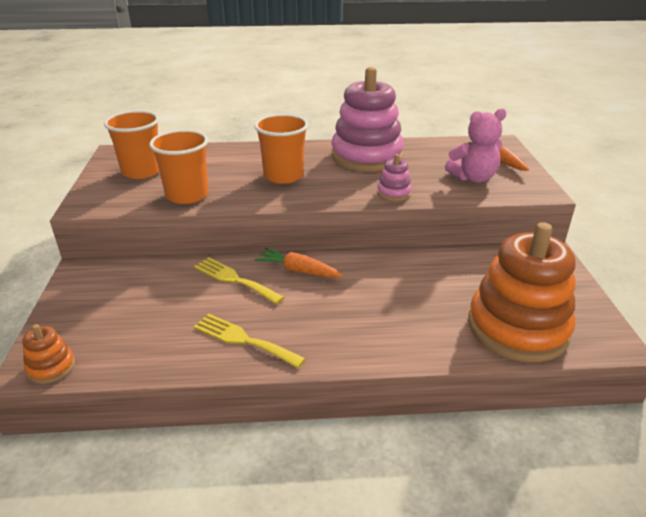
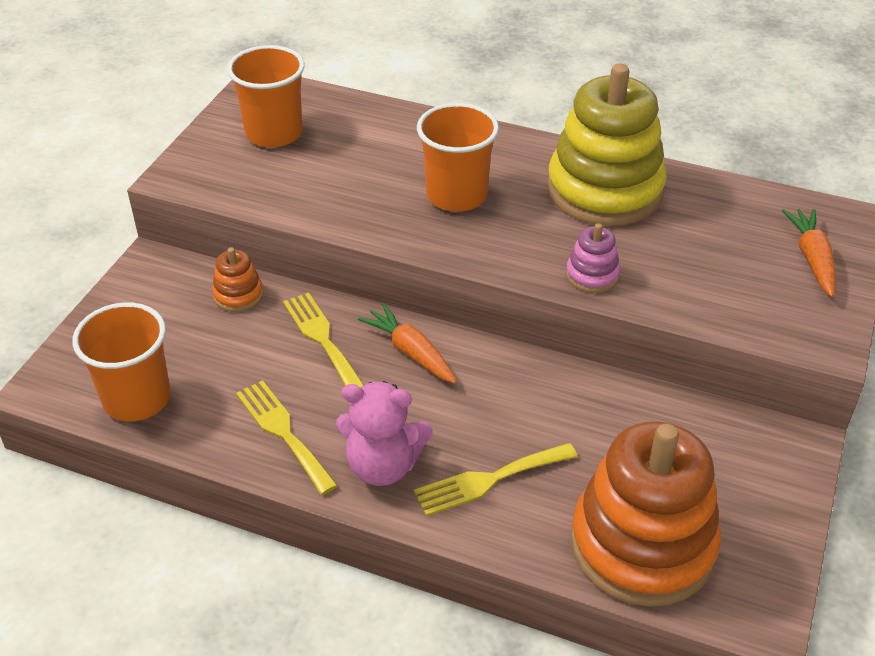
camera: 25 degrees right, 10 degrees up
orange stacking toy [22,324,75,384] -> orange stacking toy moved to [212,247,264,312]
orange cup [149,130,209,204] -> orange cup moved to [72,302,171,422]
pink stacking toy [331,67,404,172] -> yellow stacking toy [547,64,667,226]
pink teddy bear [445,108,507,183] -> pink teddy bear moved to [336,381,433,486]
none -> yellow fork [414,443,578,516]

